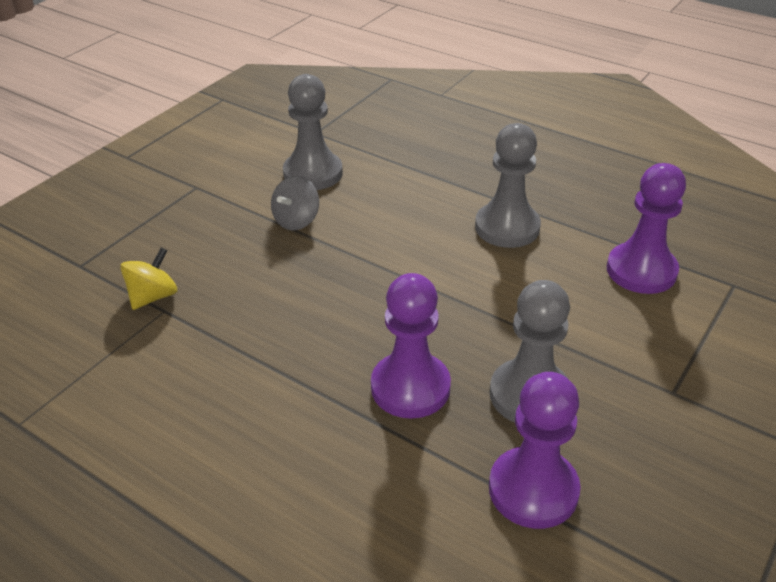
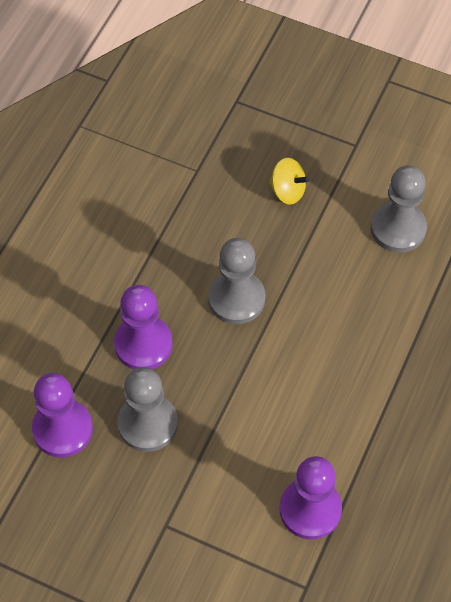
camera: 80 degrees right, 20 degrees up
yellow spinning top [120,248,177,310] -> yellow spinning top moved to [269,158,310,205]
grey spinning top [271,176,319,230] -> none
grey pawn [475,123,541,248] -> grey pawn moved to [208,238,265,324]

